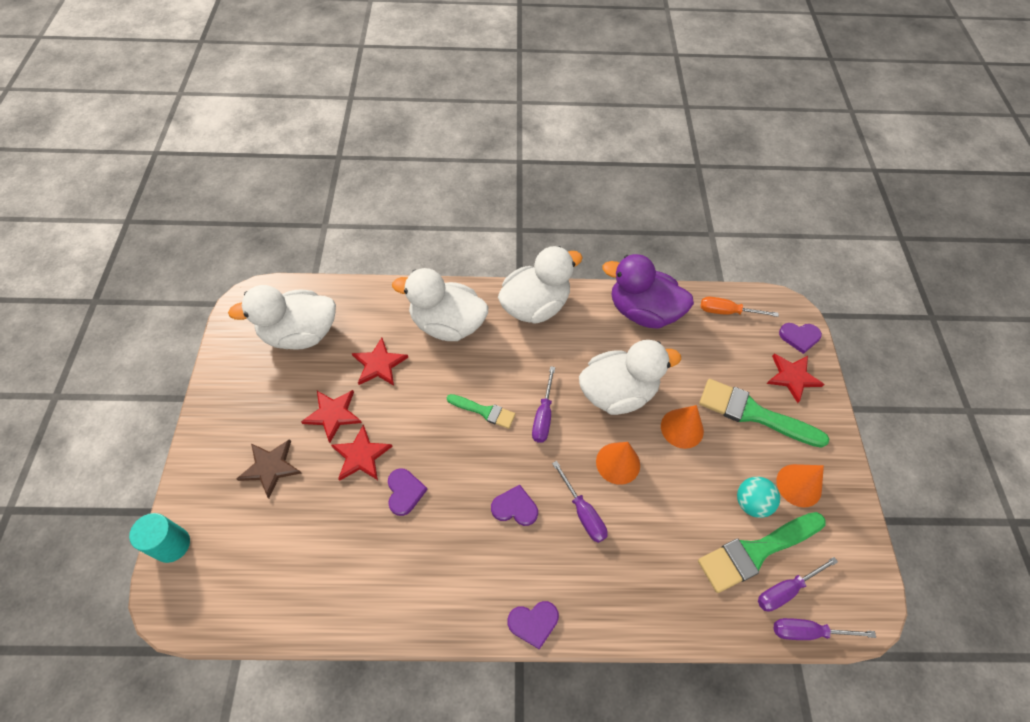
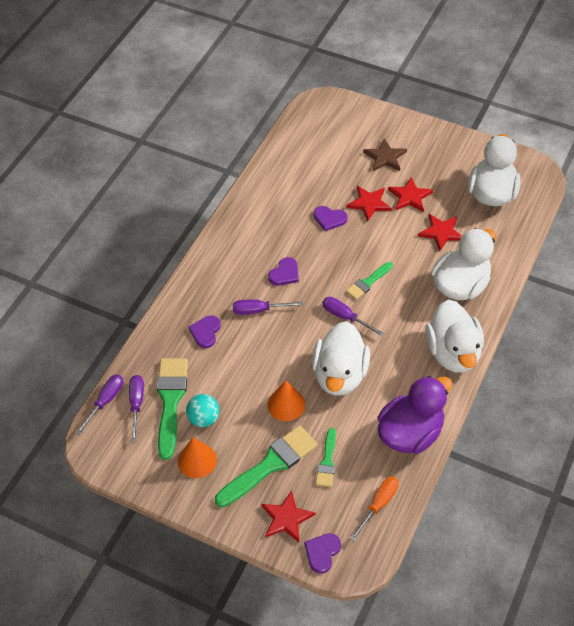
camera: 120 degrees right, 5 degrees down
turquoise cylinder [129,513,190,563] -> none
purple heart [507,601,559,650] -> purple heart moved to [188,316,221,348]
orange cone [596,442,640,485] -> none
none -> green brush [315,428,336,487]

